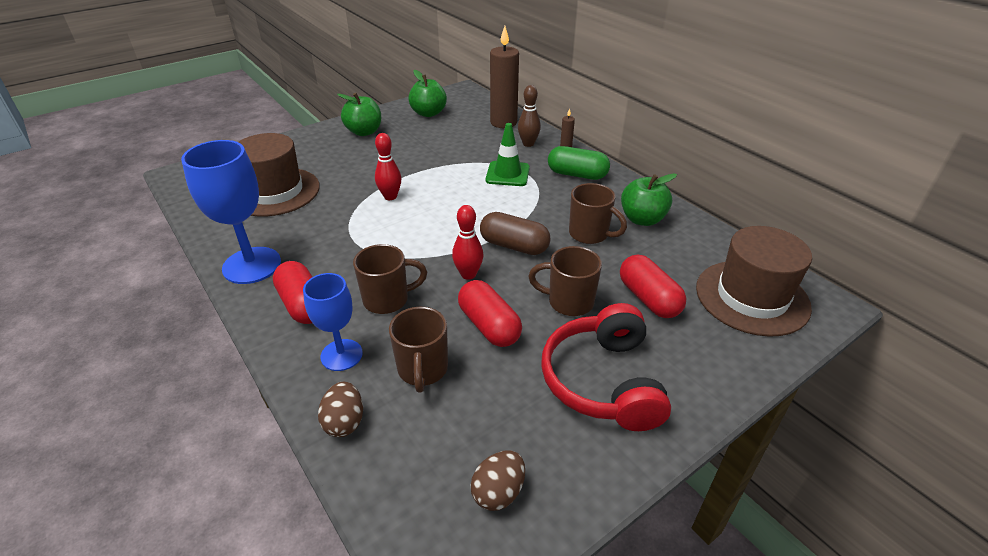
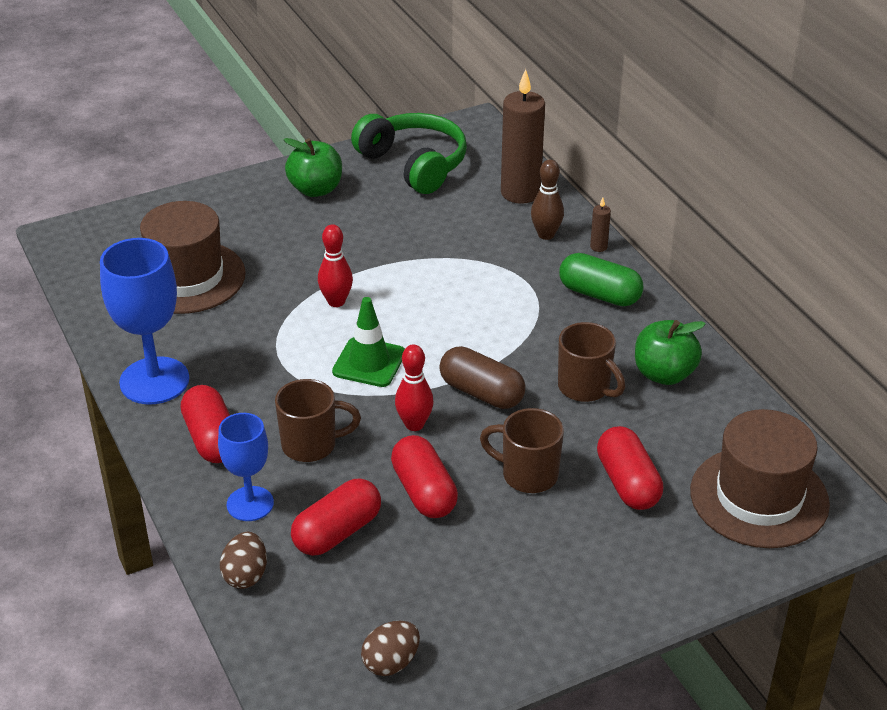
camera: 10 degrees right, 0 degrees up
brown mug [389,307,448,393] -> red capsule [291,478,381,556]
green apple [408,70,447,117] -> green headphones [351,113,467,194]
green traffic cone [486,123,530,186] -> green traffic cone moved to [332,297,405,387]
red headphones [541,303,671,431] -> none

